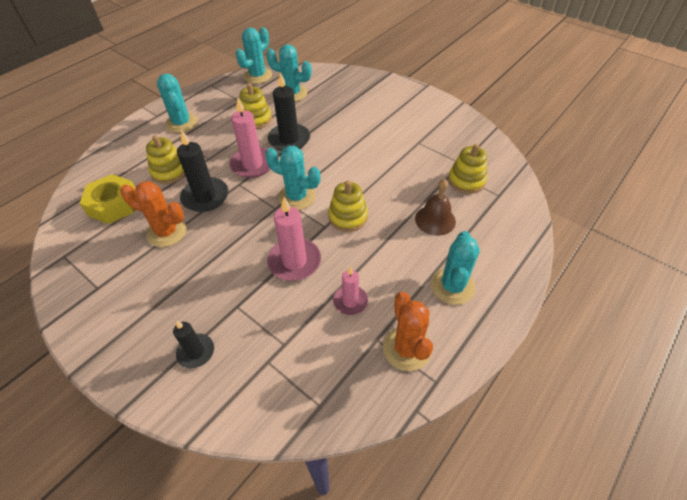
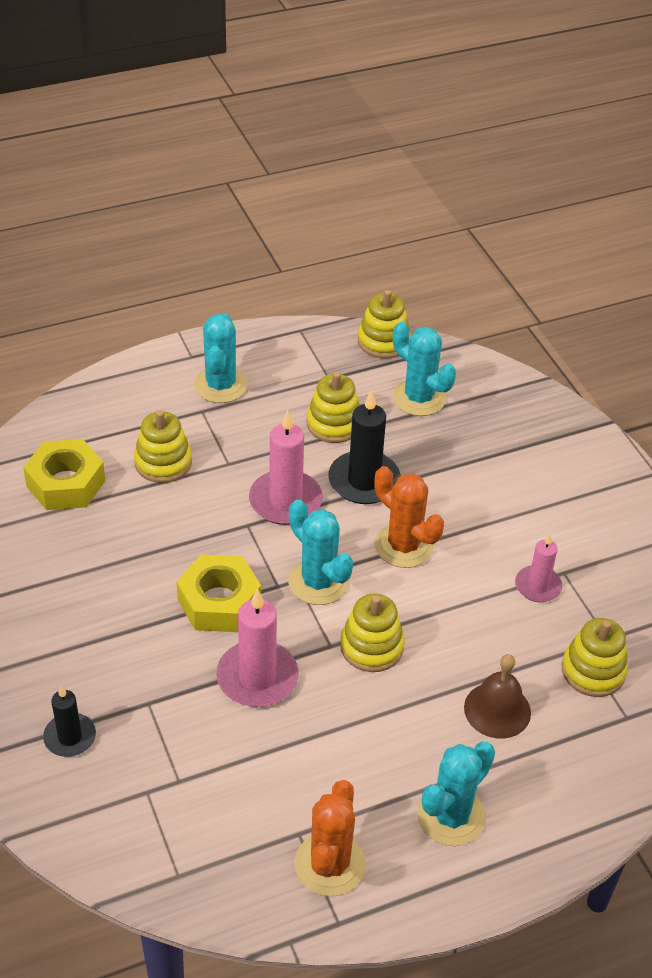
camera: 25 degrees right, 5 degrees down
orange cactus [120,181,187,247] -> orange cactus moved to [374,466,444,568]
black candle [177,130,228,212] -> none
turquoise cactus [236,27,272,84] -> yellow stacking toy [358,290,411,359]
pink candle [333,266,368,315] -> pink candle moved to [515,533,562,602]
none -> yellow nut [176,554,261,632]

